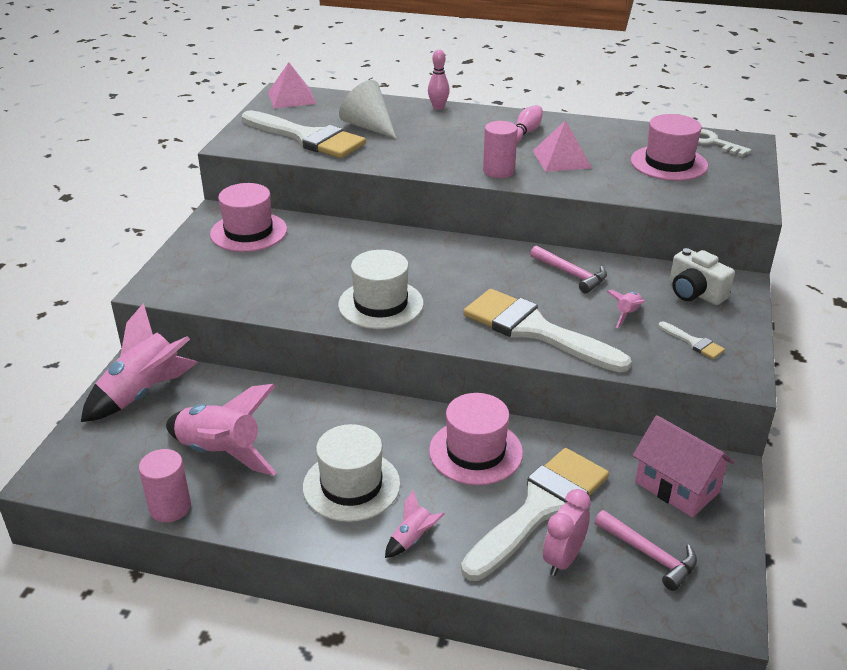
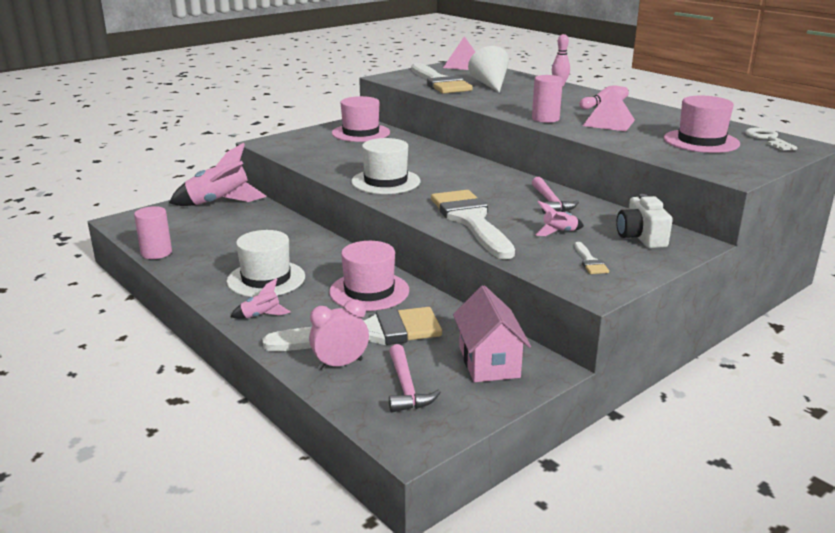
camera: 35 degrees right, 10 degrees down
pink rocket [166,384,276,476] -> none

